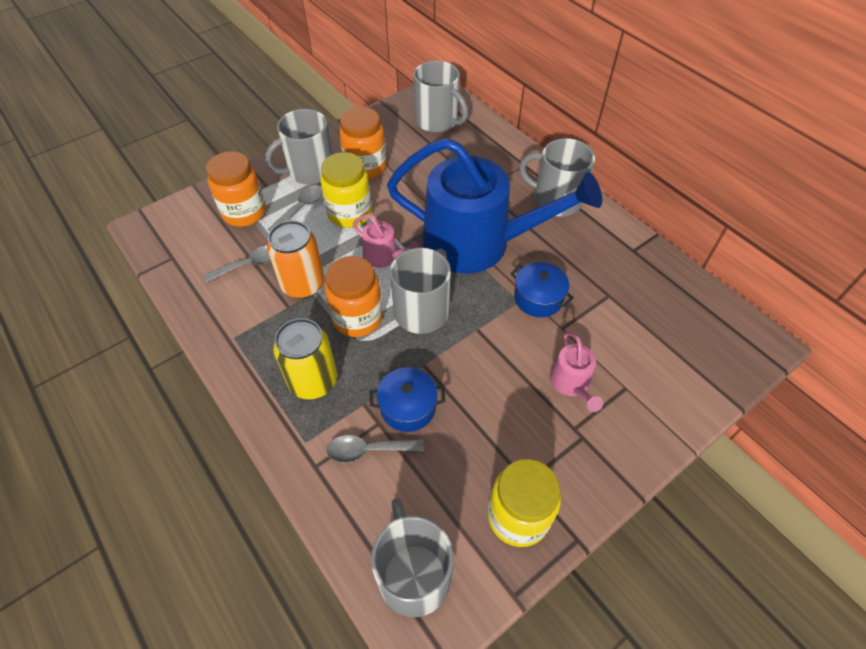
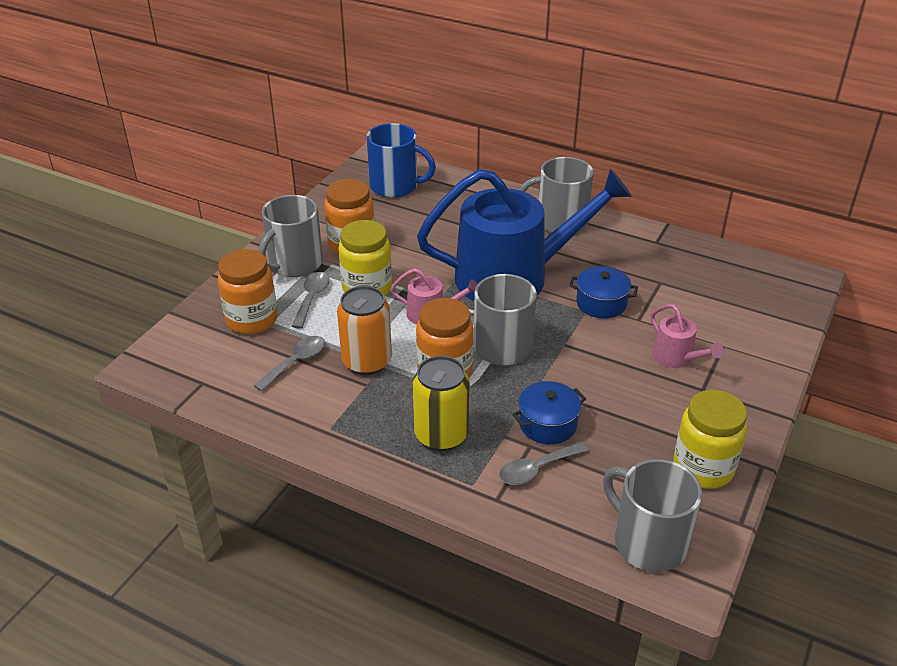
camera: 25 degrees left, 15 degrees down
grey mug [413,61,468,133] -> blue mug [367,123,436,198]

